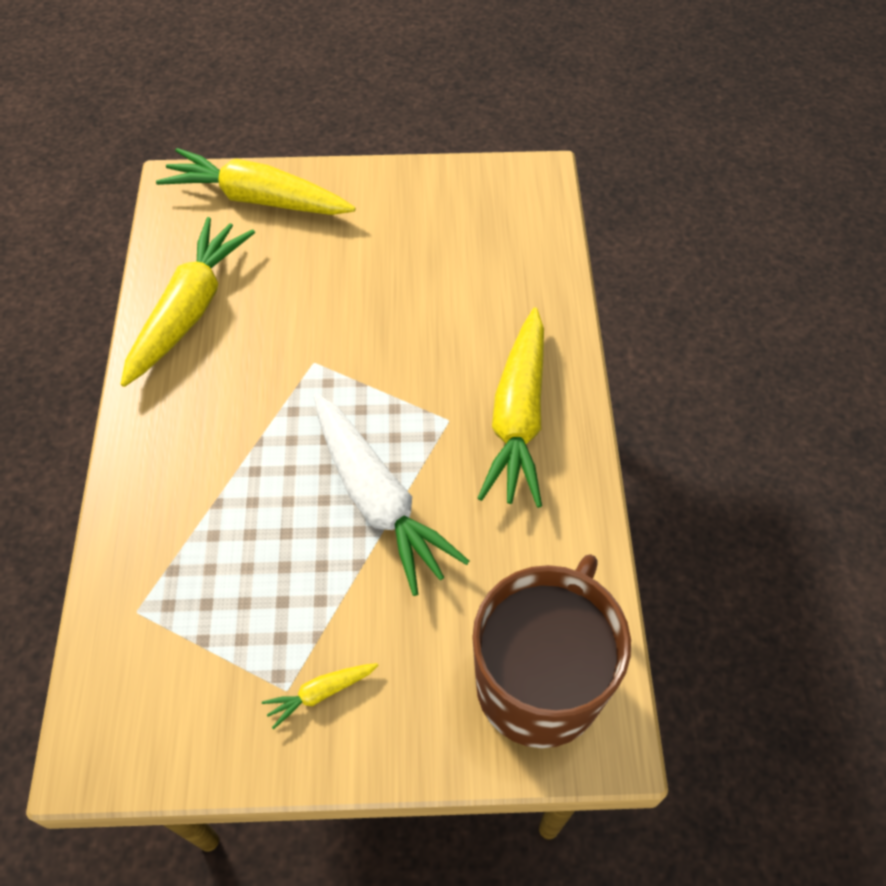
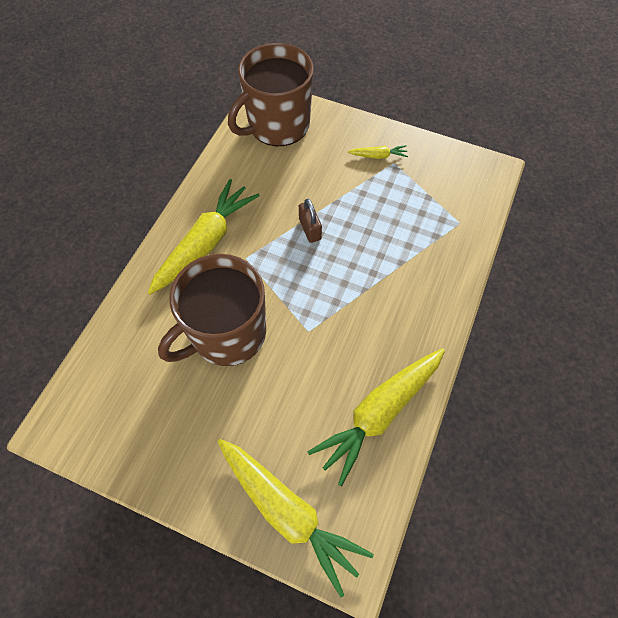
camera: 155 degrees left, 5 degrees up
white carrot [314,394,469,596] -> brown padlock [299,199,322,243]
none -> brown mug [158,254,266,366]

